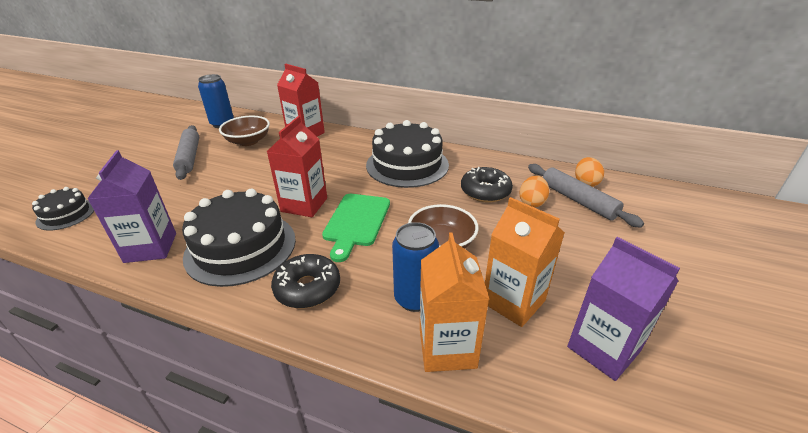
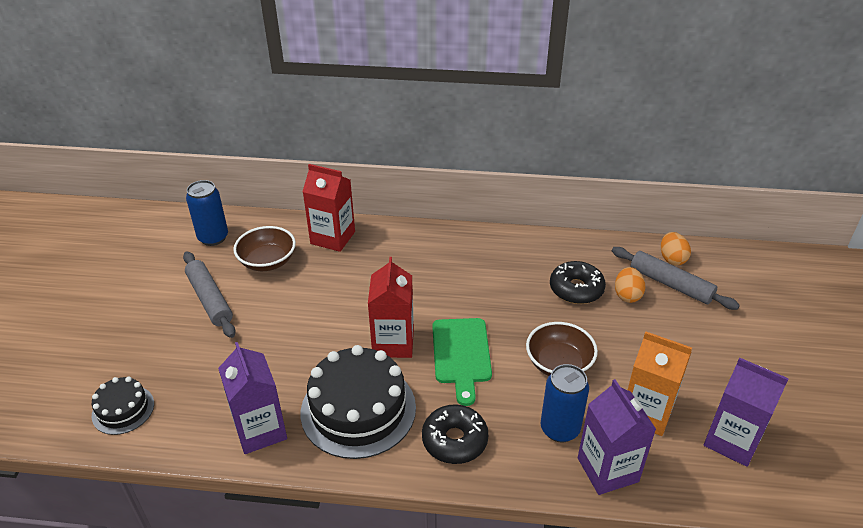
camera: 15 degrees left, 5 degrees up
black cake [366,120,449,188] -> none
orange carton [420,232,489,372] -> purple carton [578,379,656,495]

